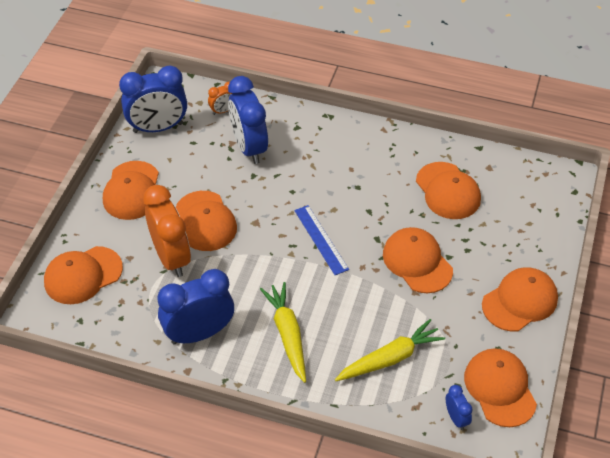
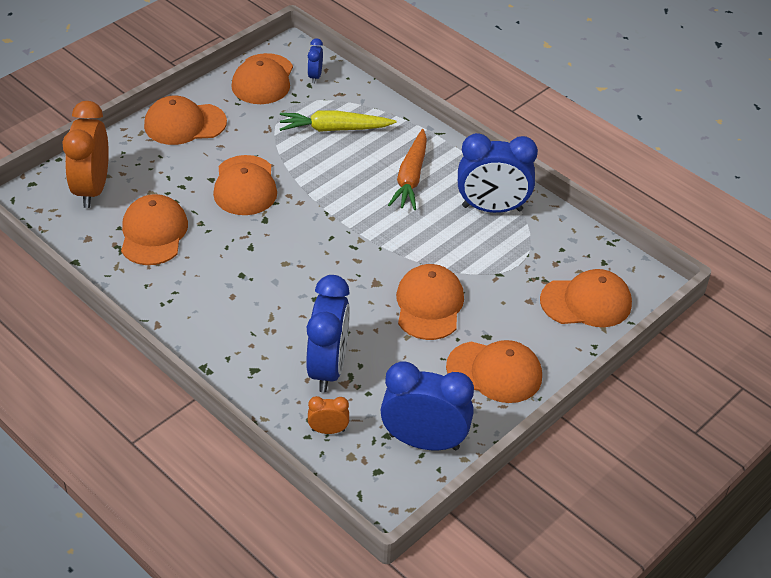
camera: 155 degrees left, 5 degrees down
orange cap [103,161,159,220] -> orange cap turned 75 degrees clockwise [446,340,542,403]
orange clock [143,185,191,277] -> orange clock moved to [62,101,109,208]
yellow carrot [260,282,306,383] -> orange carrot [388,129,427,210]
blue ruler [294,205,349,275] -> none

